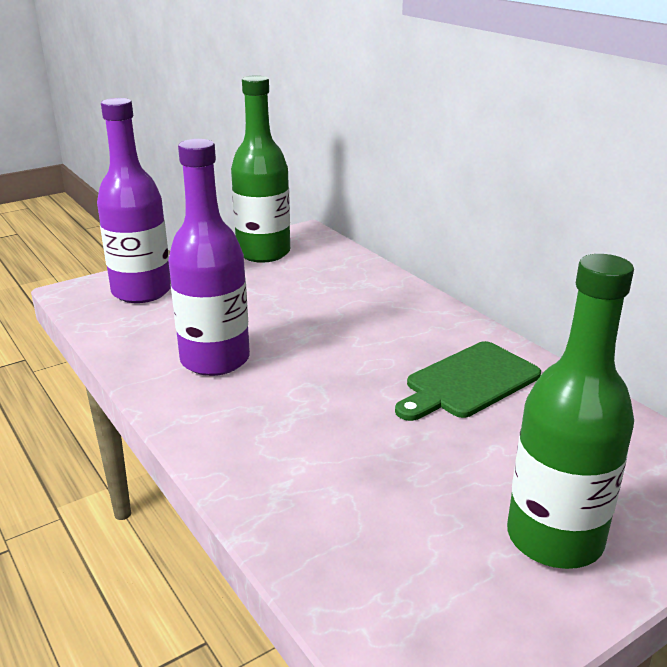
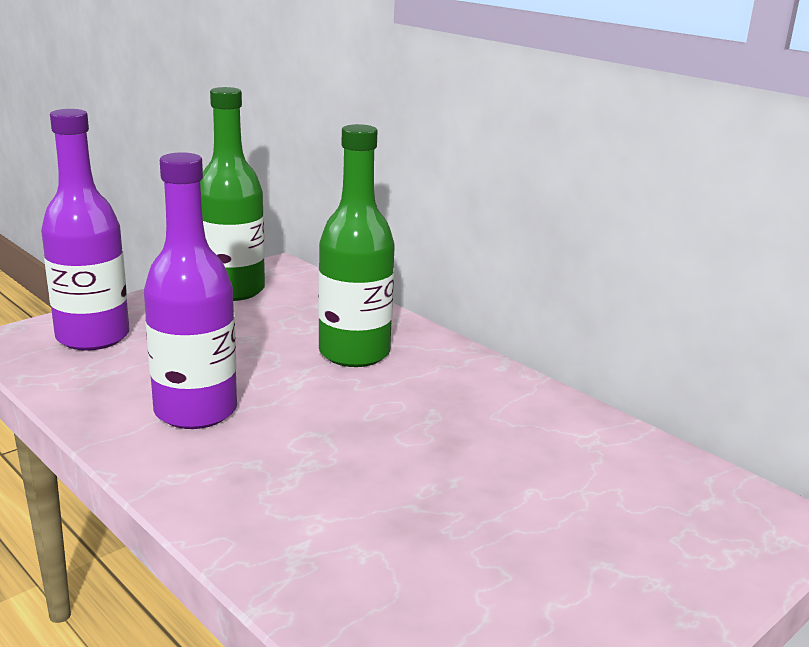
camera: 10 degrees left, 5 degrees down
green cutting board [395,341,541,421] -> none
green bottle [507,254,634,569] -> green bottle moved to [318,124,395,367]

